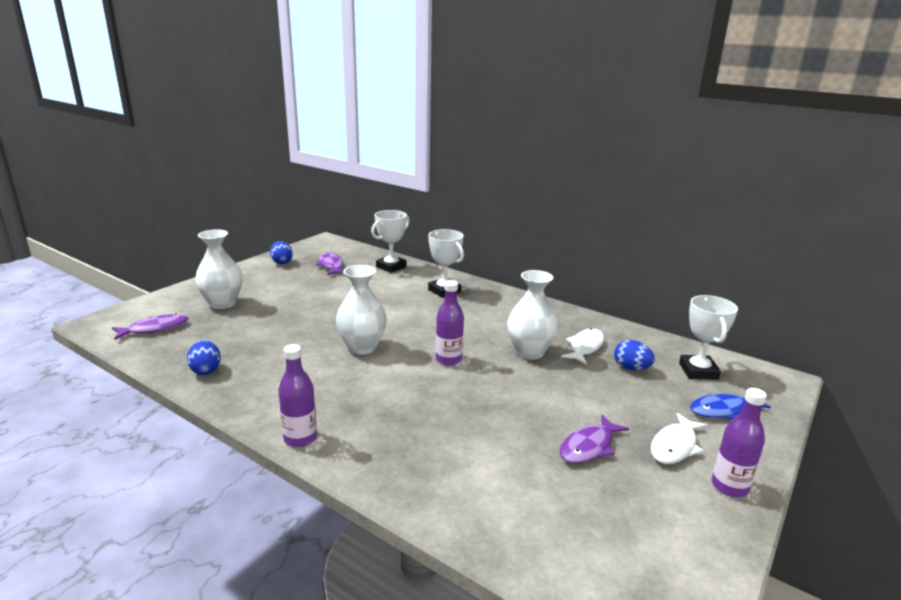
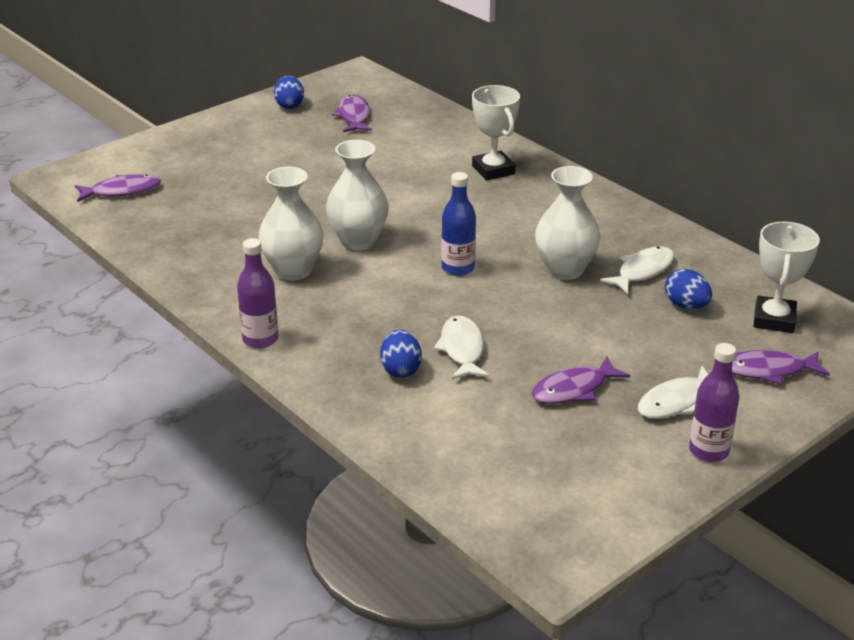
camera: 15 degrees right, 10 degrees up
blue egg [187,340,221,375] -> blue egg moved to [380,330,422,378]
white vase [195,229,243,309] -> white vase moved to [258,167,324,281]
white trophy [371,210,410,273] -> none
purple bottle [436,280,464,365] -> blue bottle [441,172,476,276]
blue fish [690,394,771,419] -> purple fish [732,350,830,385]
none -> white fish [434,315,489,379]

